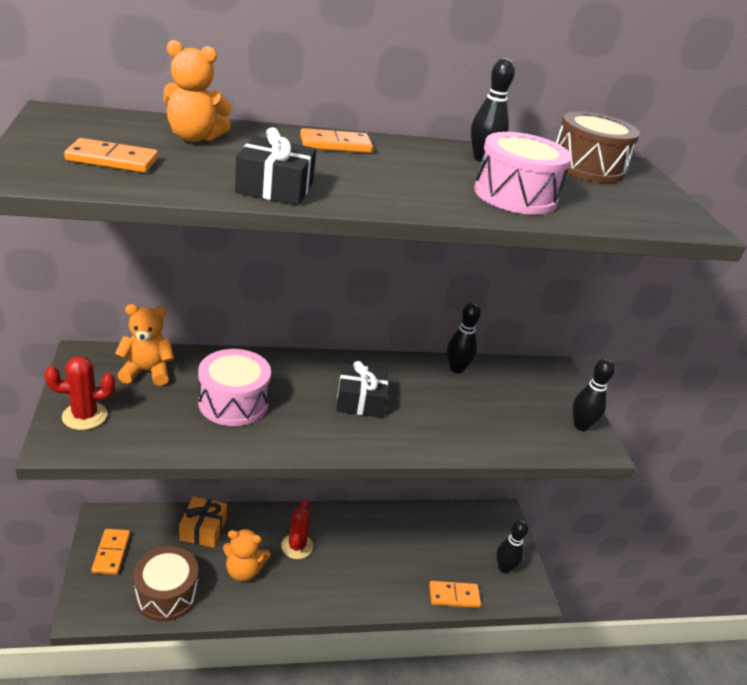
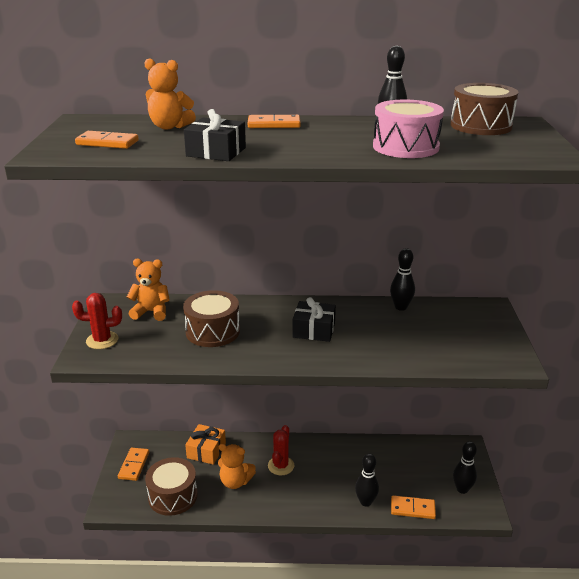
camera: 15 degrees right, 5 degrees down
pink drum [198,349,271,426] -> brown drum [183,290,240,347]
black bowling pin [572,358,615,431] -> black bowling pin moved to [355,453,379,507]

